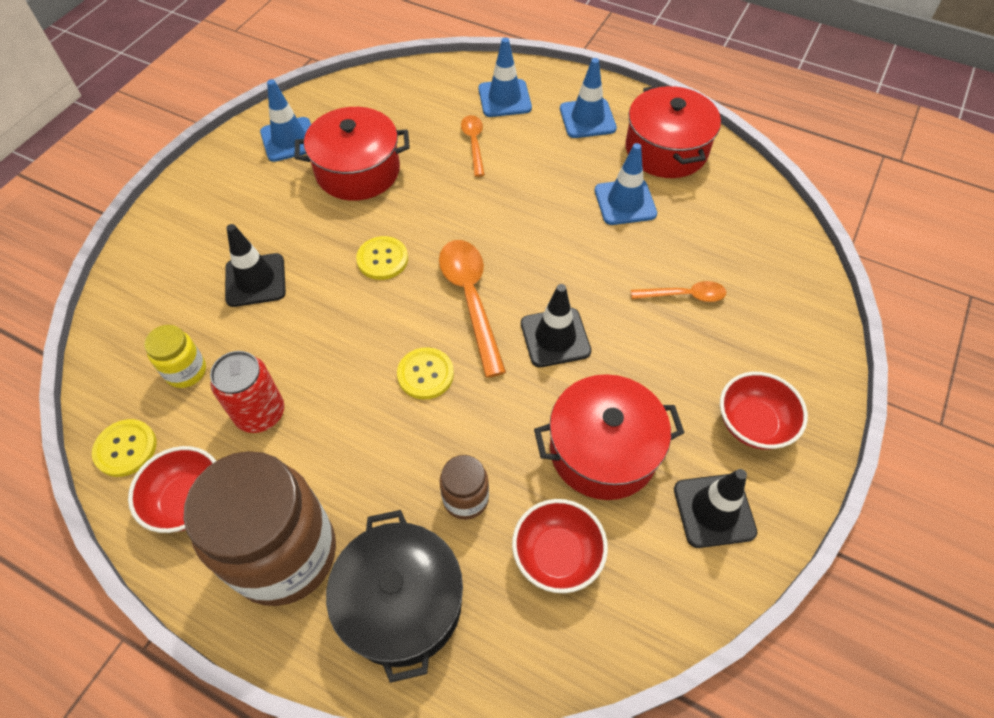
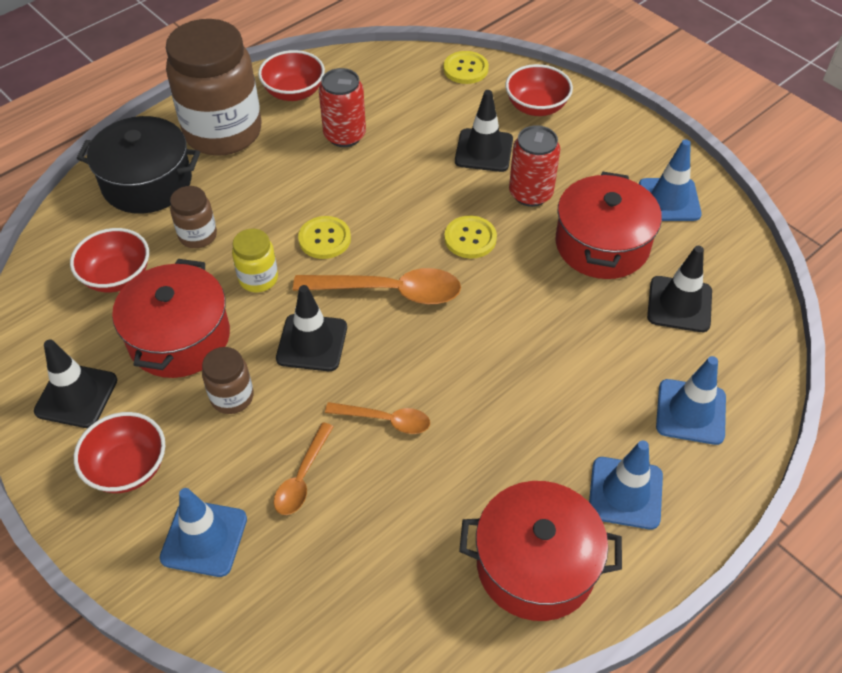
camera: 110 degrees right, 5 degrees down
yellow button [92,419,157,477] -> yellow button moved to [443,51,489,84]
yellow jar [144,325,206,388] -> yellow jar moved to [232,229,278,292]
orange spoon [461,115,485,177] -> orange spoon moved to [325,402,430,434]
blue traffic cone [595,143,657,225] -> blue traffic cone moved to [160,488,247,577]
none -> brown jar [202,347,254,414]
none -> red bowl [505,64,573,116]
none -> red can [509,125,560,207]
none -> black traffic cone [647,246,712,332]

